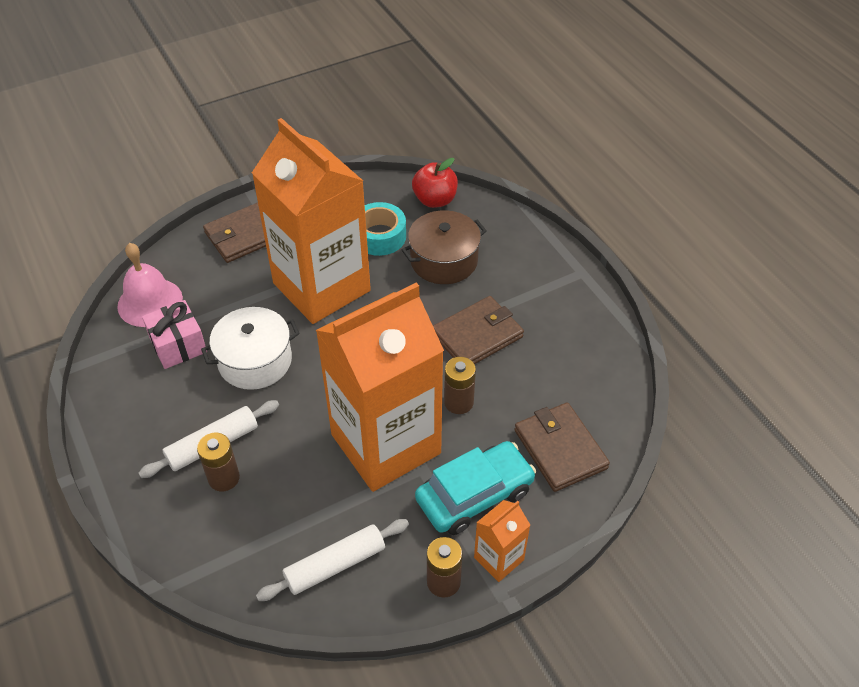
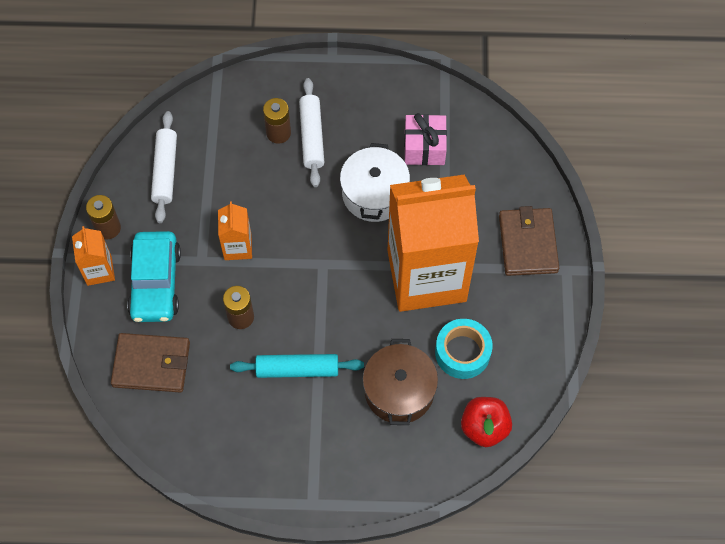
camera: 120 degrees right, 15 degrees up
pink bell [117,243,183,327] -> none
orange carton [316,283,444,492] -> orange carton [218,201,252,260], size x0.41
brown wallet [433,296,524,364] -> turquoise rolling pin [230,354,364,378]

